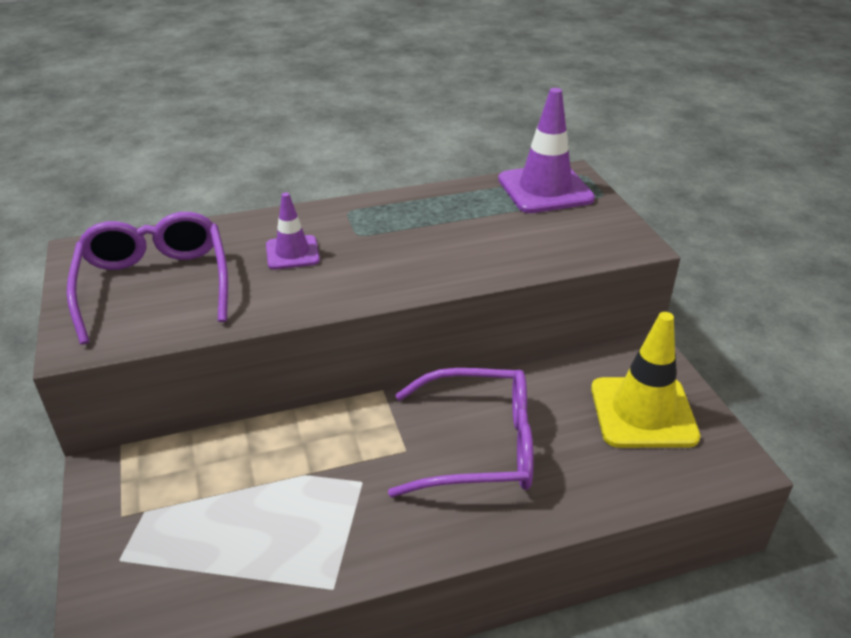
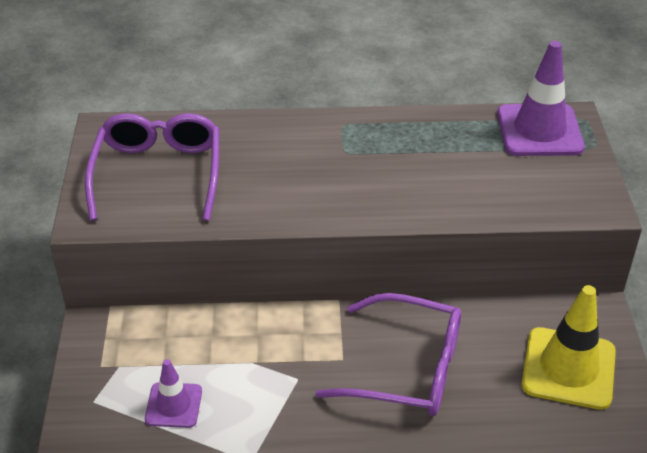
camera: 15 degrees right, 5 degrees up
purple traffic cone [266,192,320,270] -> purple traffic cone moved to [145,359,202,428]

